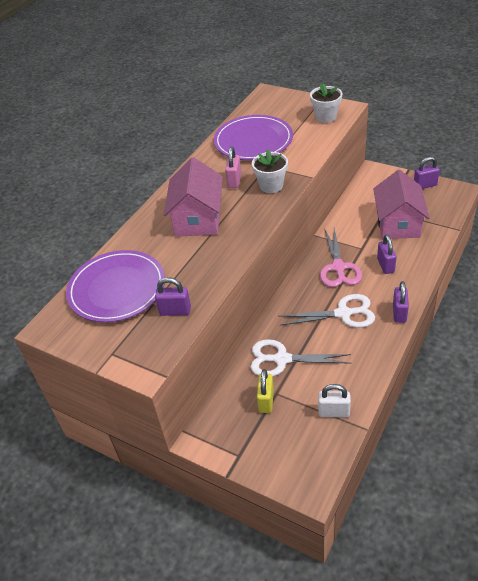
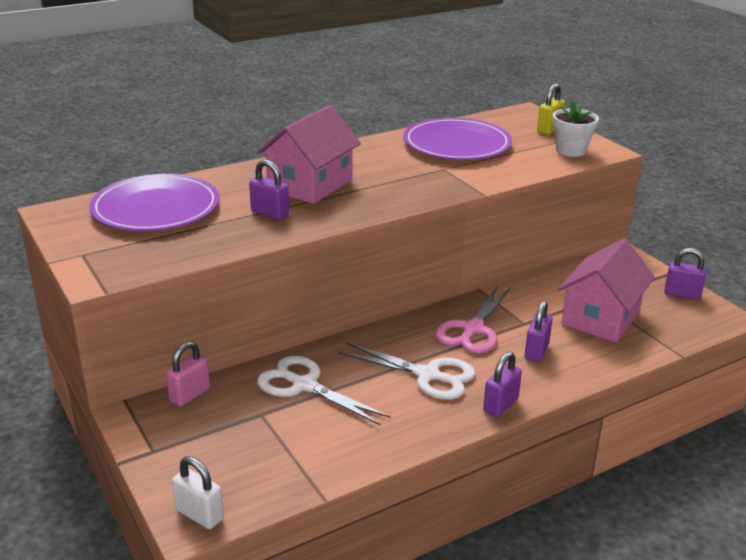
camera: 25 degrees right, 15 degrees down
purple padlock [155,277,191,316] -> purple padlock moved to [249,159,289,220]
pink padlock [225,147,241,188] -> pink padlock moved to [166,341,210,406]
white flower pot [252,149,288,193] -> none
yellow padlock [257,369,274,413] -> yellow padlock moved to [537,84,565,135]
white padlock [318,384,351,417] -> white padlock moved to [172,456,224,529]

